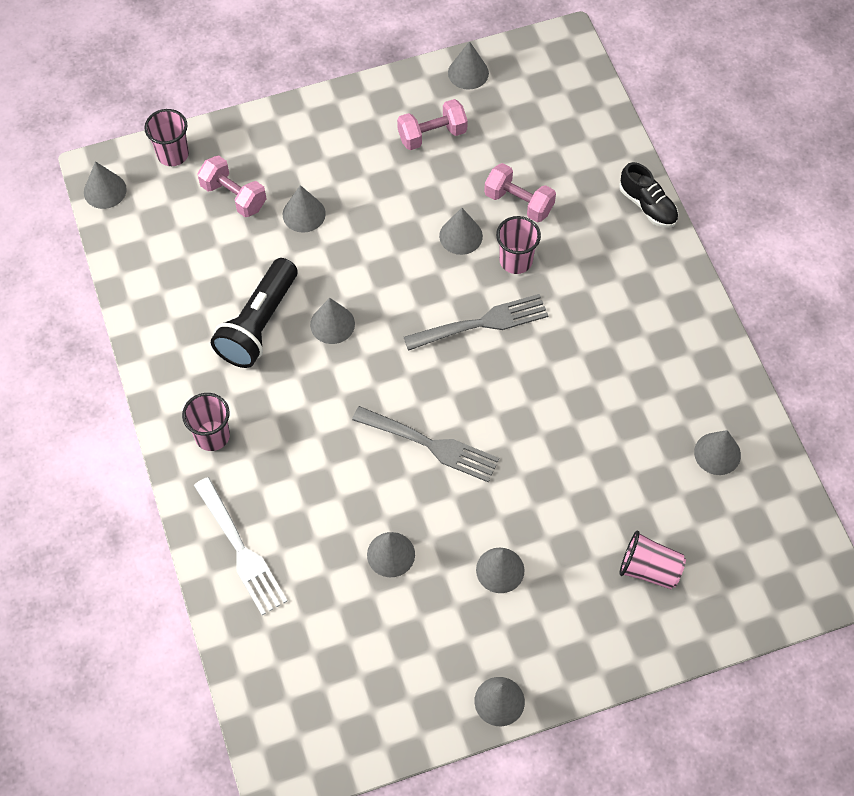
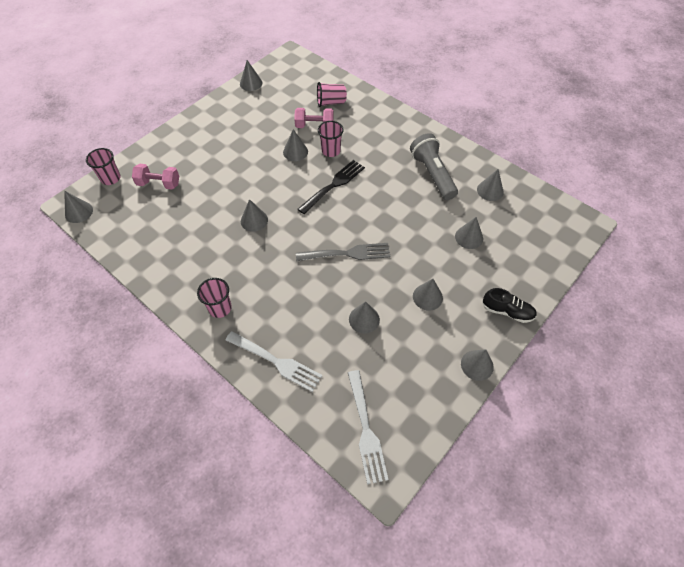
camera: 30 degrees left, 5 degrees down
black flashlight [211,258,297,368] -> none
grey cone [283,185,326,233] -> grey cone moved to [455,217,483,249]
pink dumbbell [397,99,468,150] -> none
grey fork [404,294,548,351] -> black fork [298,160,365,214]
black shoe [619,162,678,228] -> black shoe moved to [482,288,537,323]
pink cup [619,531,686,589] -> pink cup moved to [317,82,347,107]
none -> white fork [348,370,389,484]
none -> grey flashlight [410,133,458,200]

